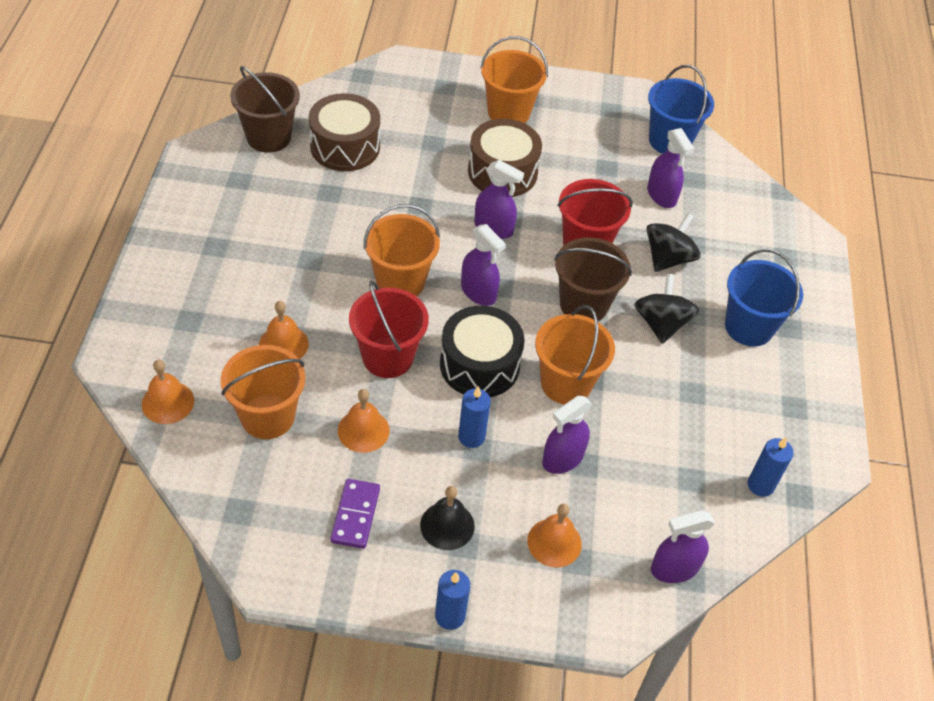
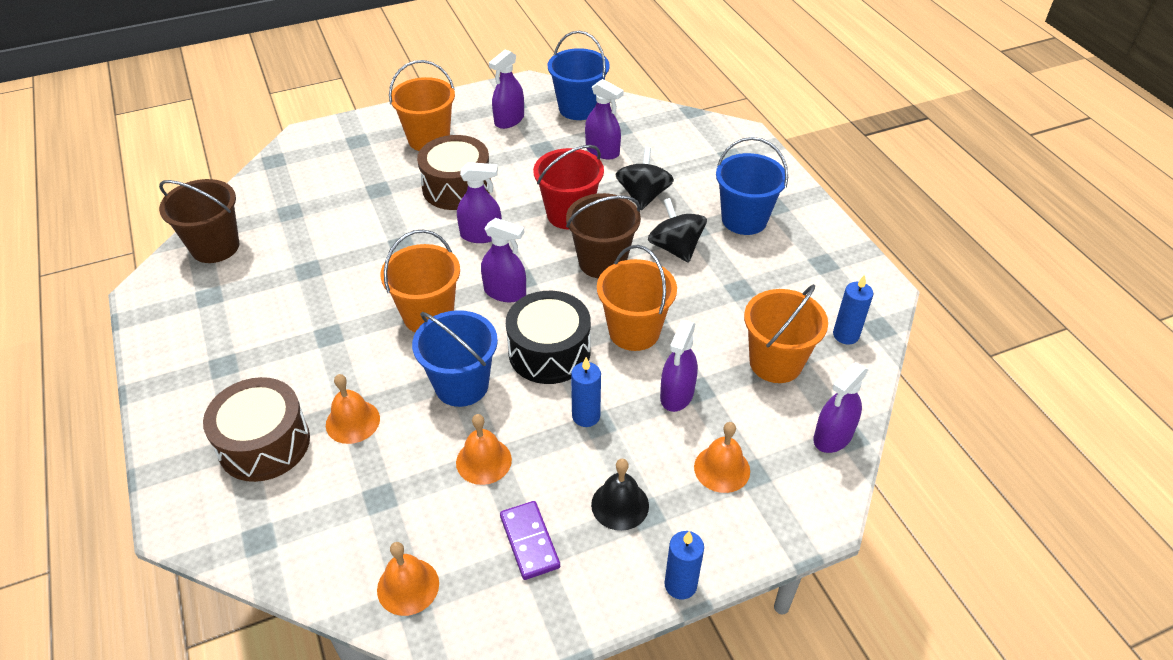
camera: 25 degrees left, 5 degrees down
orange bell [142,360,194,424] -> orange bell moved to [377,542,439,616]
orange bucket [221,345,305,439] -> orange bucket moved to [744,284,828,383]
brown drum [309,93,380,171] -> brown drum moved to [203,377,310,482]
red bucket [349,280,429,378] -> blue bucket [412,310,498,407]
none -> purple spray bottle [489,49,524,129]

